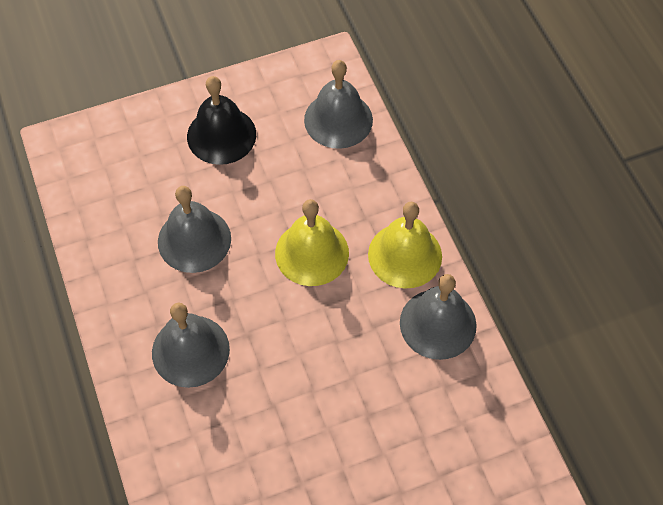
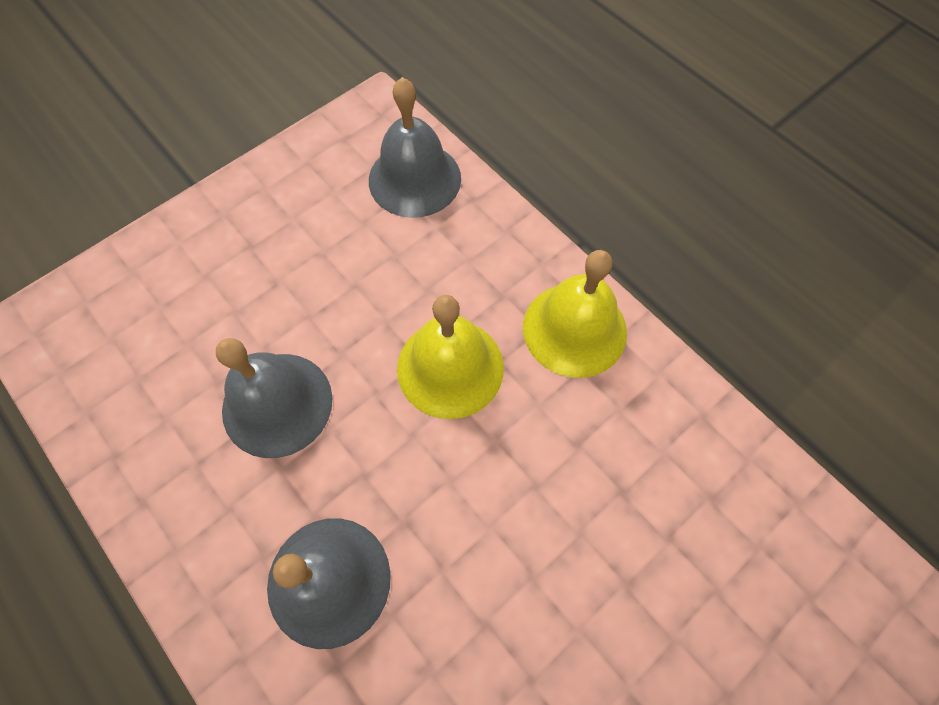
camera: 20 degrees left, 5 degrees up
black bell [187,76,256,165] -> none
grey bell [400,274,477,360] -> none

